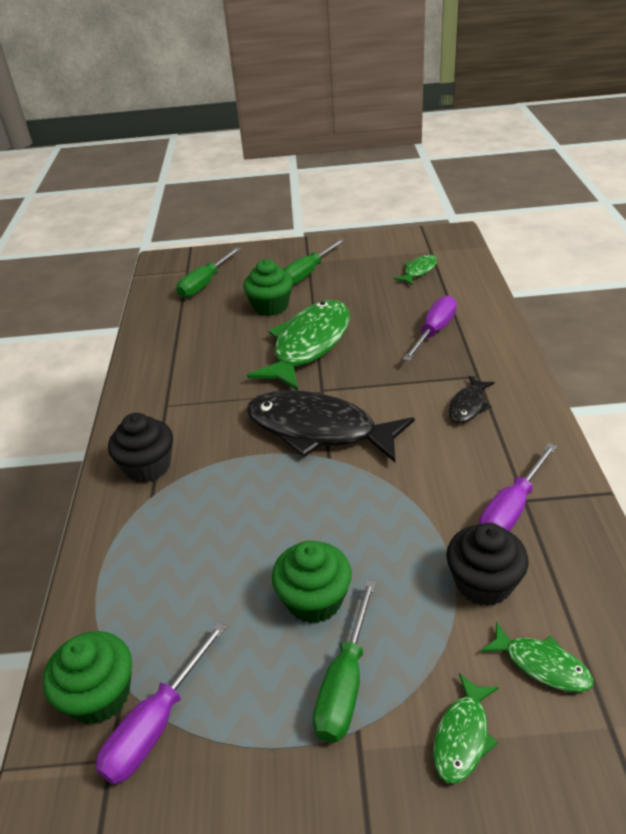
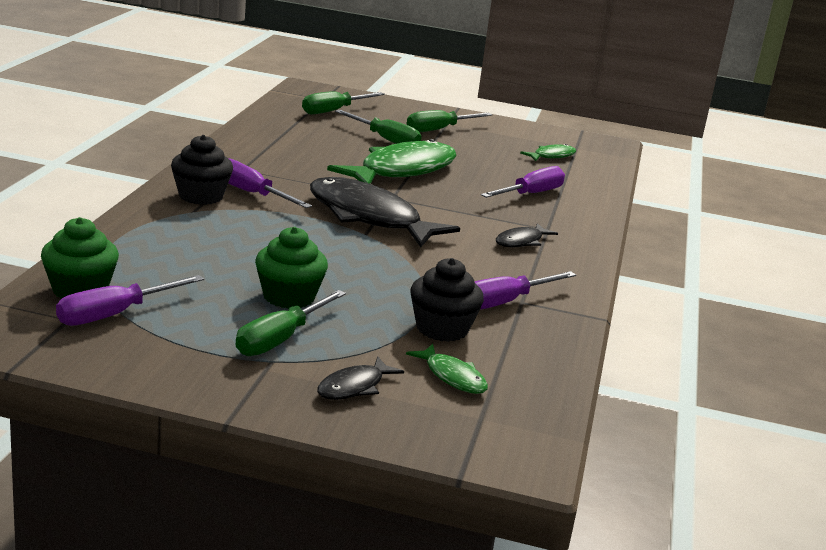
camera: 10 degrees right, 15 degrees down
green cupcake [243,259,293,316] -> green screwdriver [335,110,422,144]
green fish [433,673,499,784] -> black fish [317,356,404,400]
none -> purple screwdriver [228,158,312,208]

